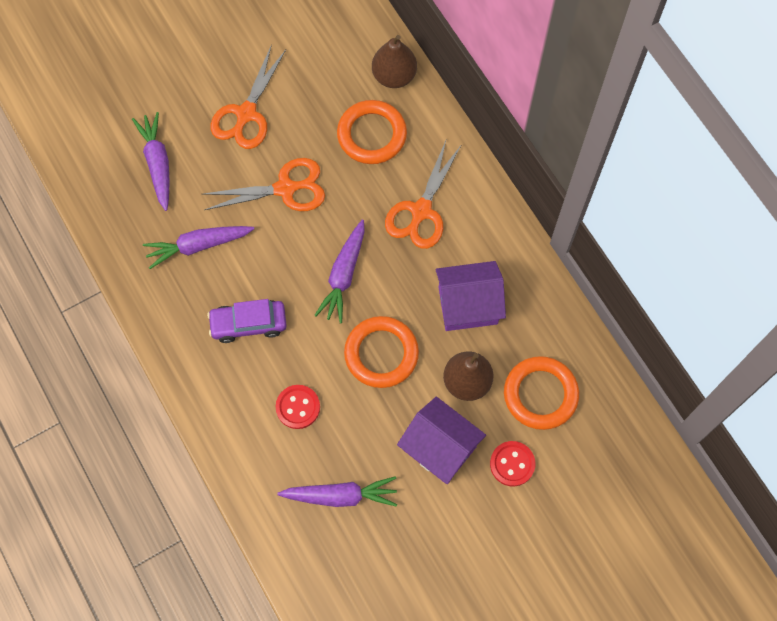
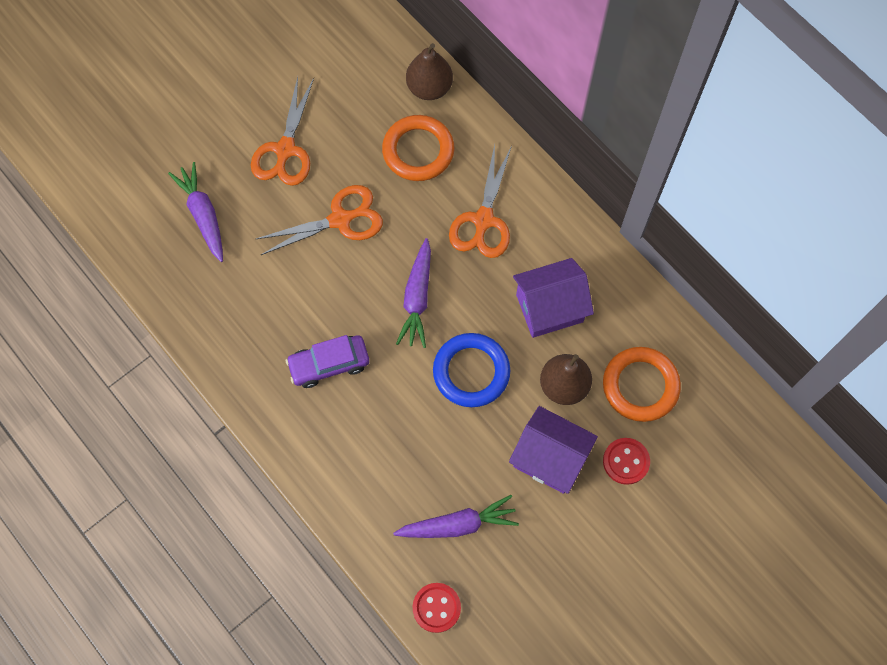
camera: 10 degrees left, 0 degrees up
purple carrot [143,226,254,269] -> none
red button [275,385,320,429] -> red button moved to [412,583,461,633]
orange ring [344,316,419,388] -> blue ring [433,333,510,407]

